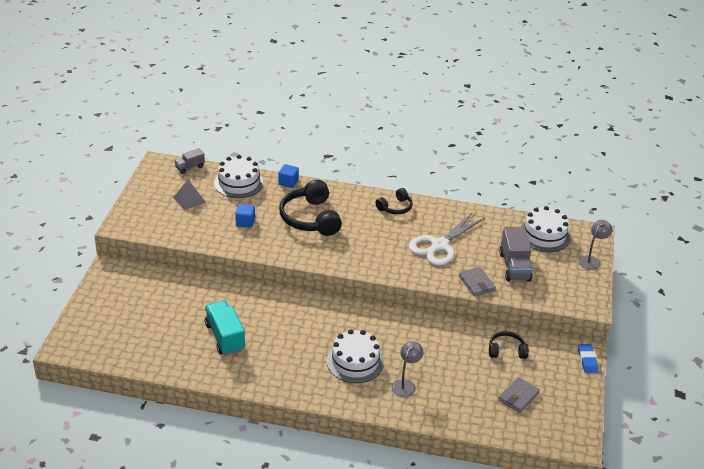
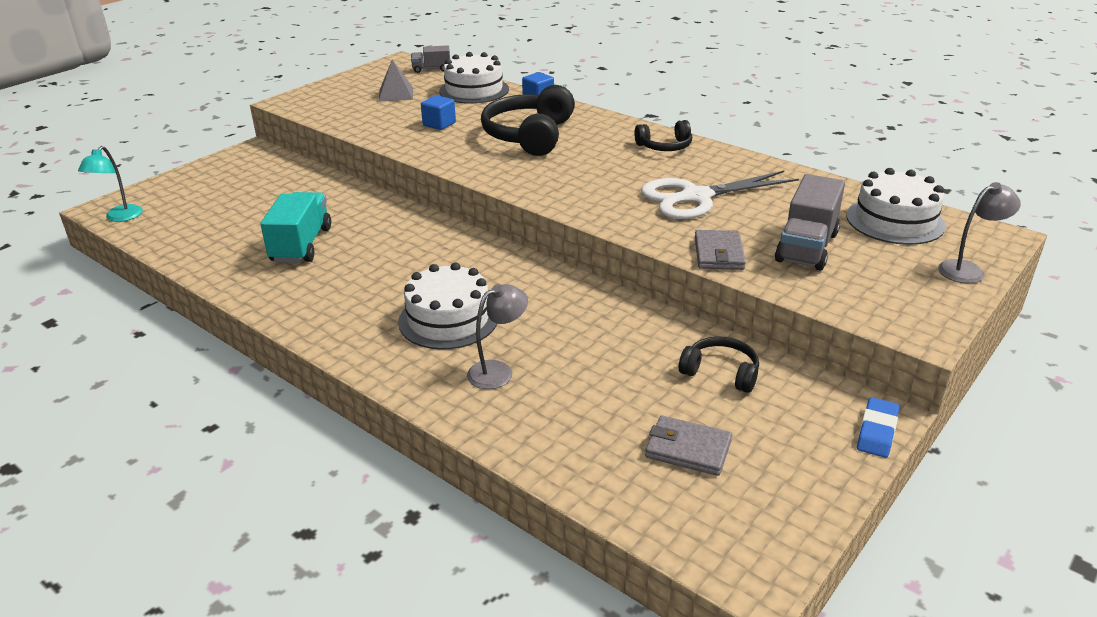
camera: 30 degrees right, 5 degrees down
grey wallet [498,377,540,413] -> grey wallet turned 45 degrees clockwise [645,416,732,476]
none -> turquoise lamp [78,146,143,222]

